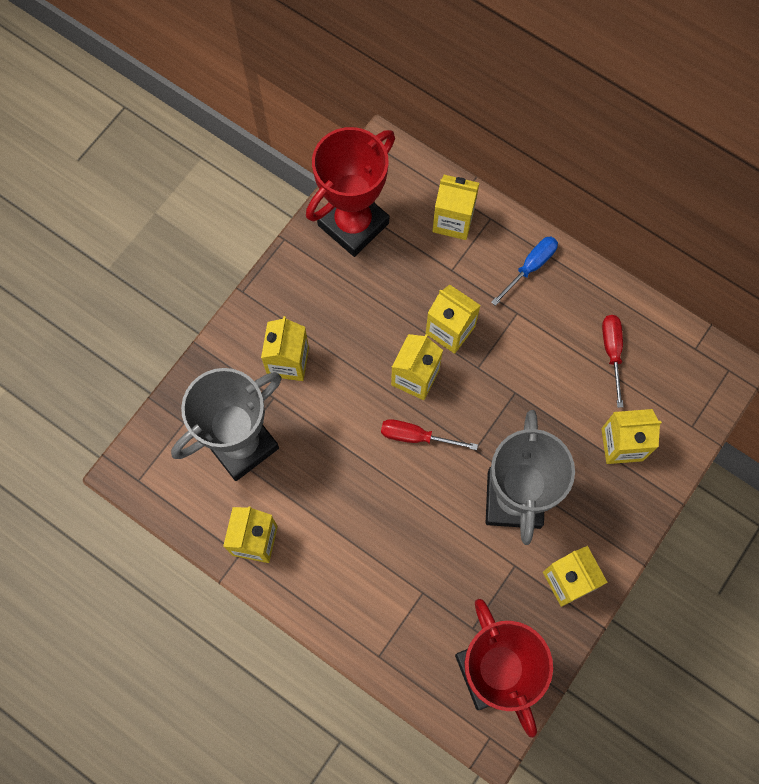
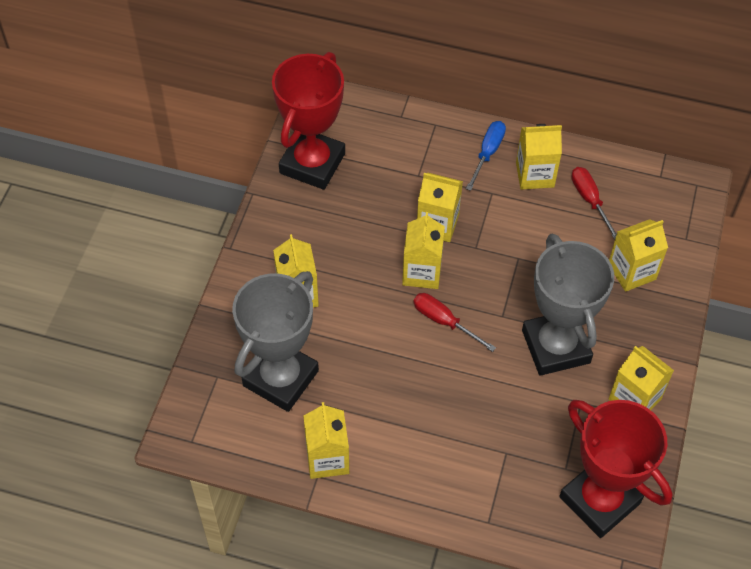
camera: 20 degrees left, 15 degrees down
red screwdriver [381,419,478,450] -> red screwdriver turned 45 degrees clockwise [413,293,496,352]
yellow carton [432,175,479,240] -> yellow carton moved to [516,124,562,190]

